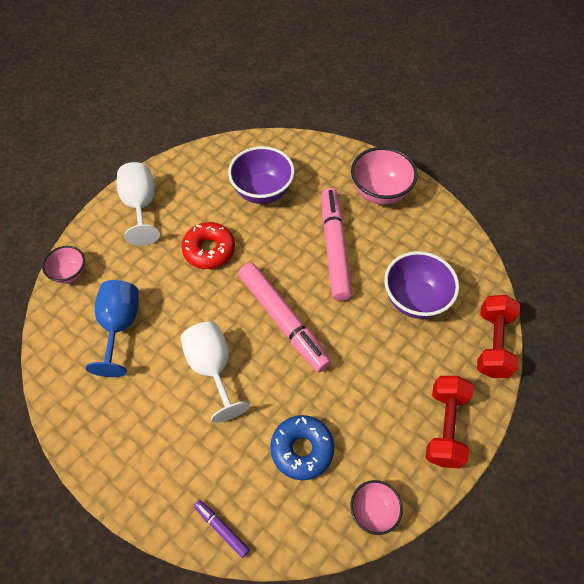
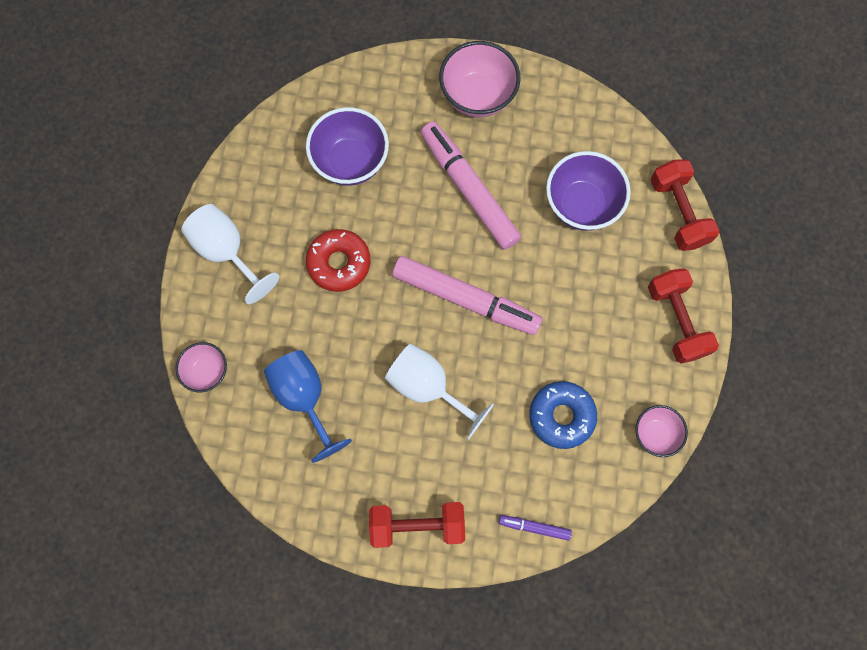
camera: 30 degrees left, 15 degrees up
none -> red dumbbell [369,502,465,548]

